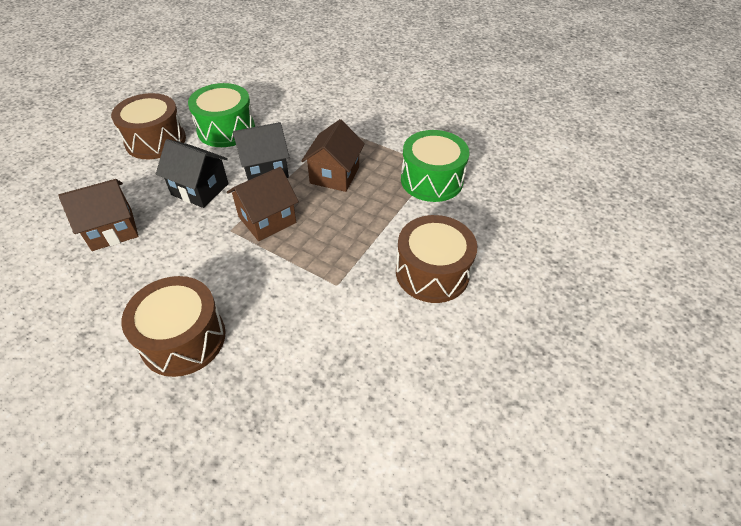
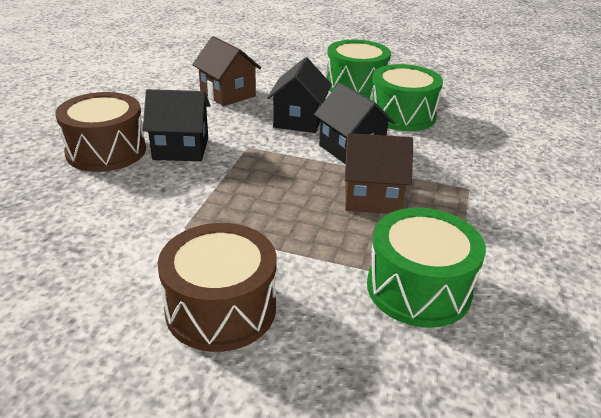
camera: 75 degrees right, 15 degrees down
brown drum [111,93,186,159] -> green drum [326,40,391,99]
brown house [227,167,299,241] -> none
none -> black house [143,89,211,161]

